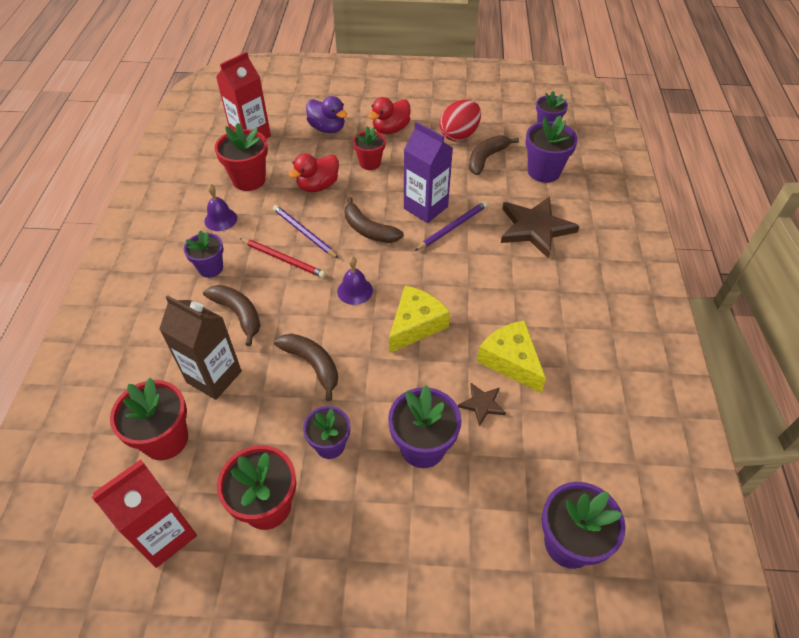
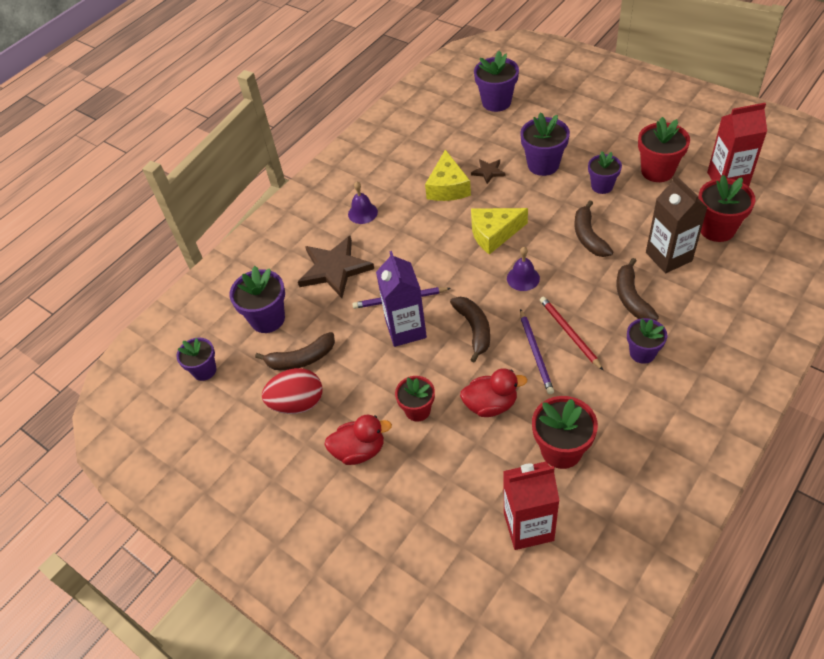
camera: 140 degrees left, 0 degrees up
purple bell [204,184,237,231] -> purple bell moved to [348,181,378,224]
purple duck [306,96,347,133] -> none

